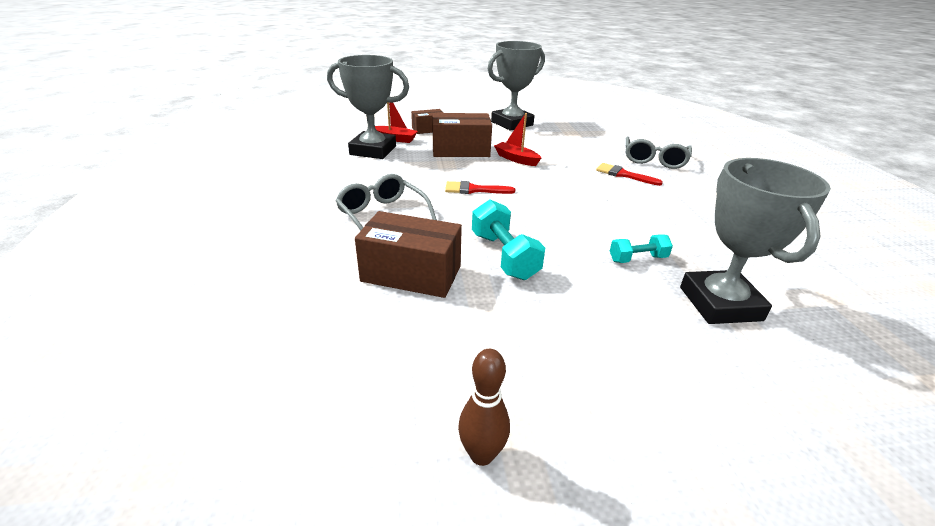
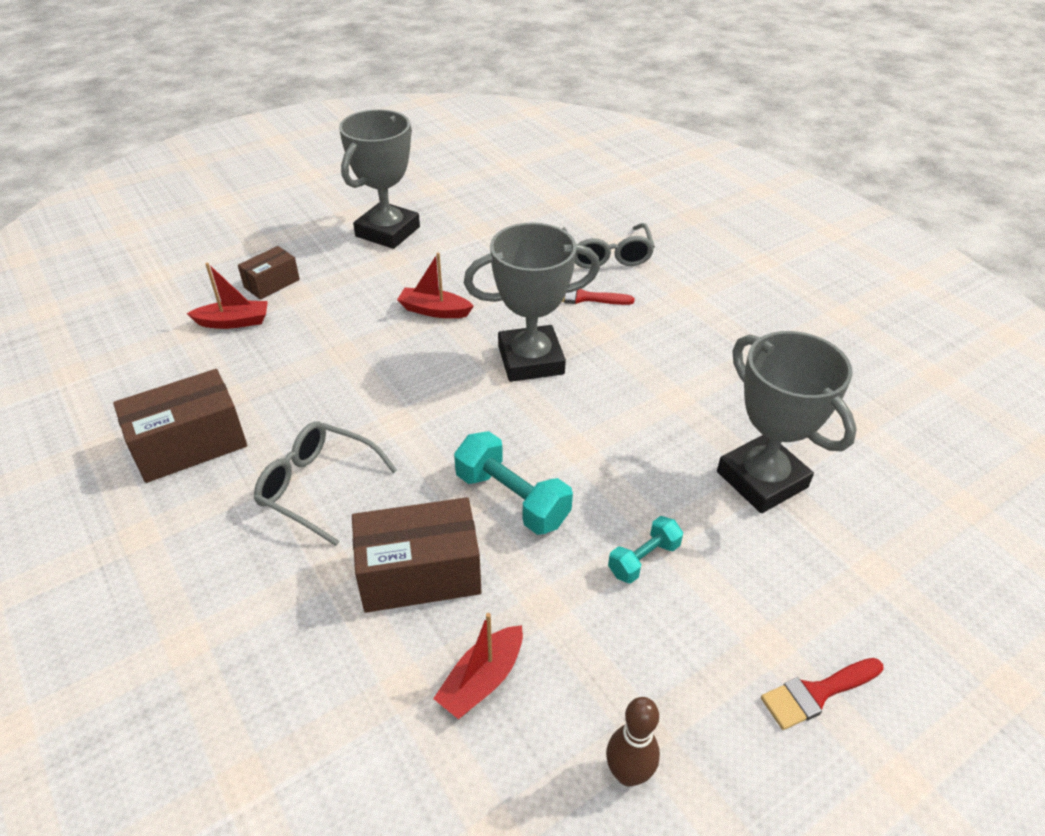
camera: 25 degrees left, 10 degrees up
grey trophy [327,55,409,159] -> grey trophy moved to [464,222,600,382]
brown box [432,113,492,157] -> brown box moved to [113,369,247,483]
red brush [445,181,515,194] -> red brush moved to [761,658,883,730]
turquoise dumbbell [610,235,673,263] -> turquoise dumbbell moved to [608,516,683,583]
none -> red boat [433,613,523,719]

